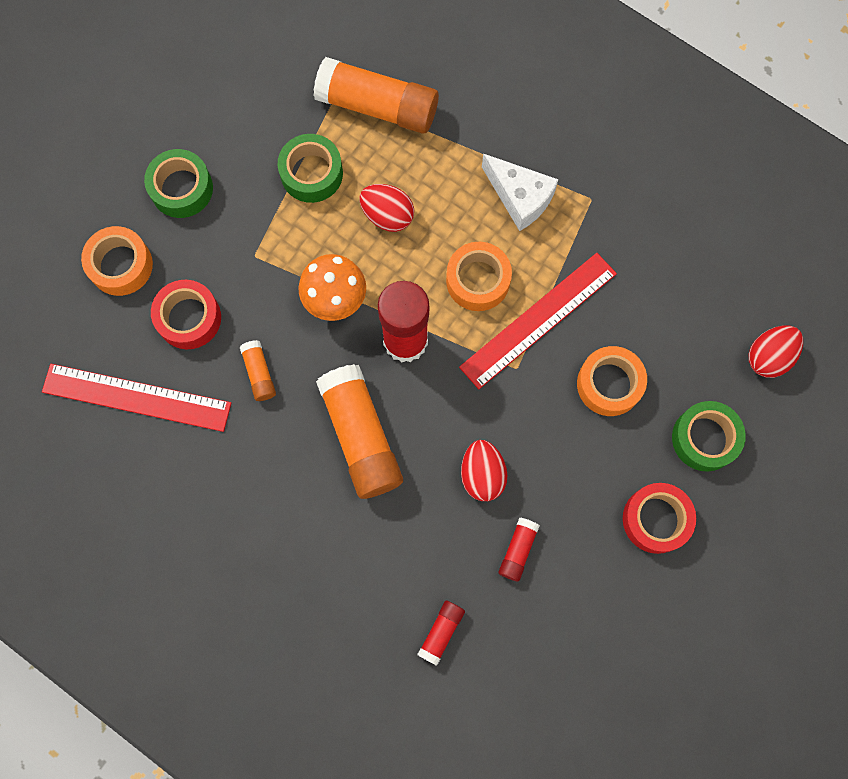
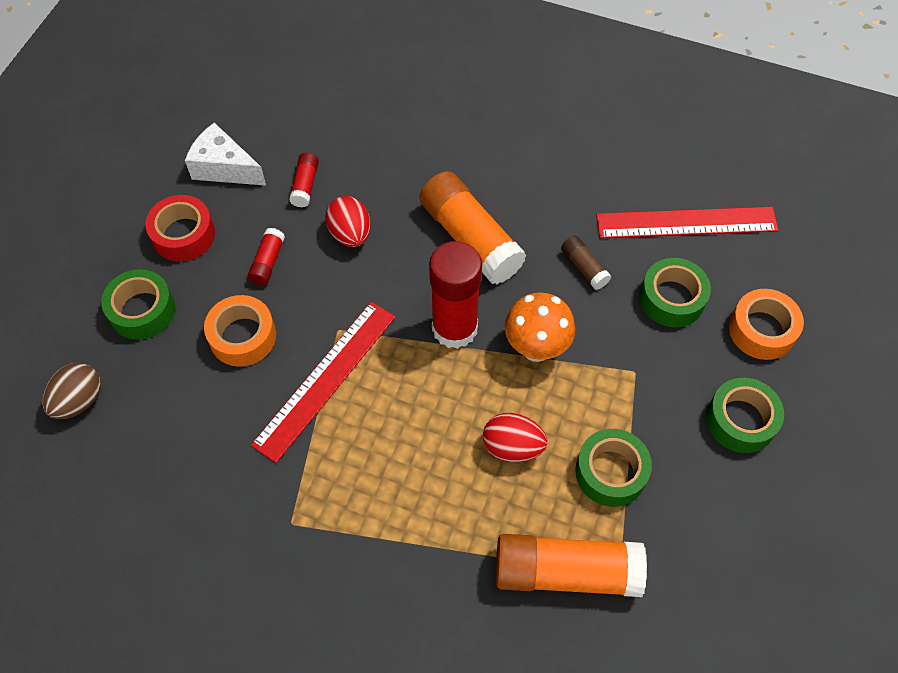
camera: 165 degrees right, 15 degrees down
red tape [151,280,221,349] -> green tape [640,258,711,327]
orange glue stick [240,340,276,401] -> brown glue stick [561,236,611,290]
red glue stick [417,600,465,666] -> red glue stick moved to [248,228,285,285]
orange tape [446,242,512,311] -> none
white cheese [482,154,559,231] -> white cheese moved to [185,123,266,186]
red egg [749,326,803,378] -> brown egg [42,363,101,419]

